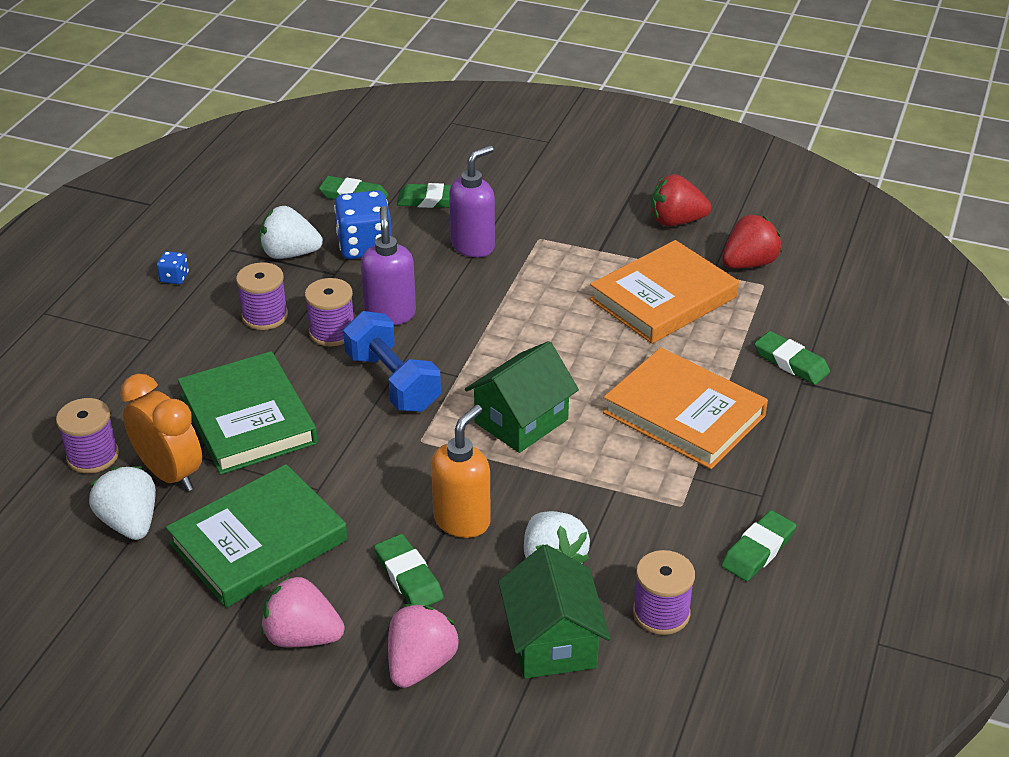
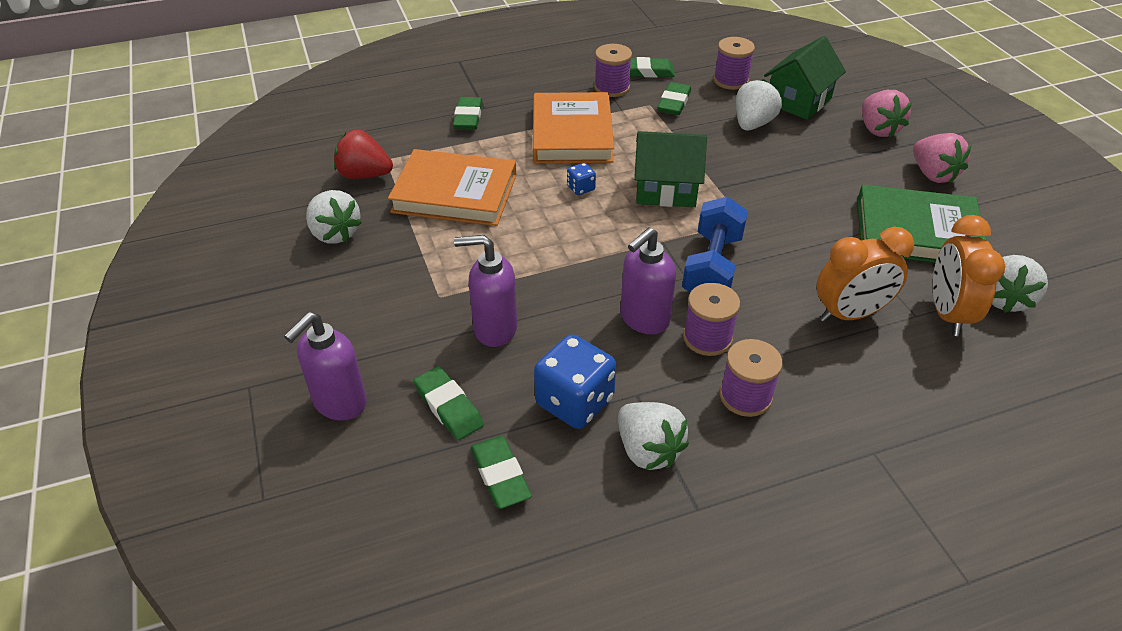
camera: 130 degrees left, 5 degrees up
purple spool [56,398,119,474] -> purple spool moved to [594,44,632,97]
blue dice [157,251,189,284] -> blue dice moved to [567,163,596,195]
green book [178,351,318,475] -> orange clock [816,227,914,322]
green eraser [374,534,444,606] -> green eraser moved to [657,82,691,115]
pink strawberry [388,604,459,688] -> pink strawberry turned 90 degrees counterclockwise [862,90,912,137]
orange soap dispenser [431,405,491,538] -> none
red strawberry [651,174,711,226] -> white strawberry [306,190,362,244]
none -> purple soap dispenser [284,312,367,421]

